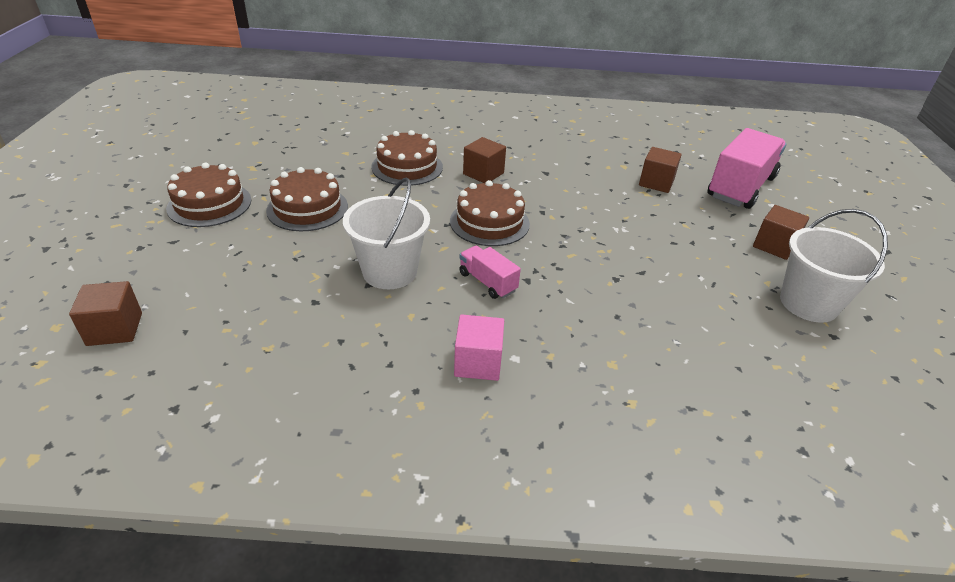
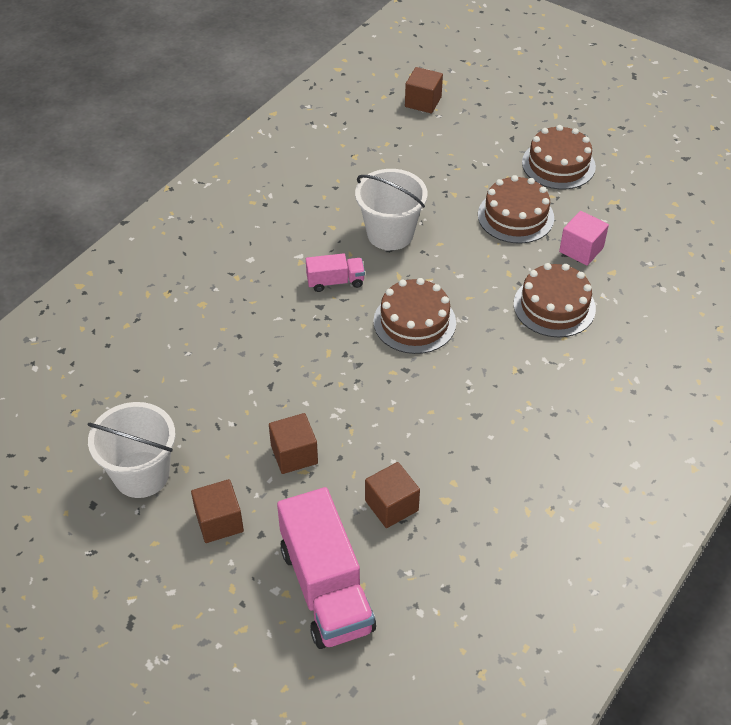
camera: 125 degrees right, 10 degrees up
pink cube [454,315,504,381] -> pink cube moved to [559,211,609,266]
brown cube [463,137,506,183] -> brown cube moved to [269,413,318,474]

